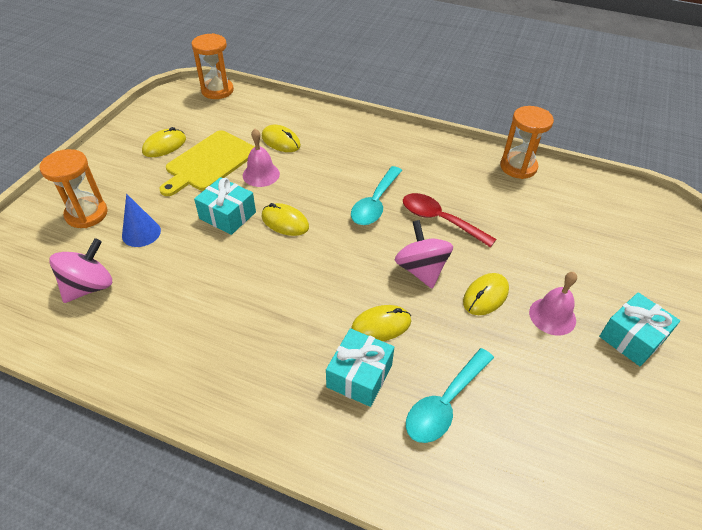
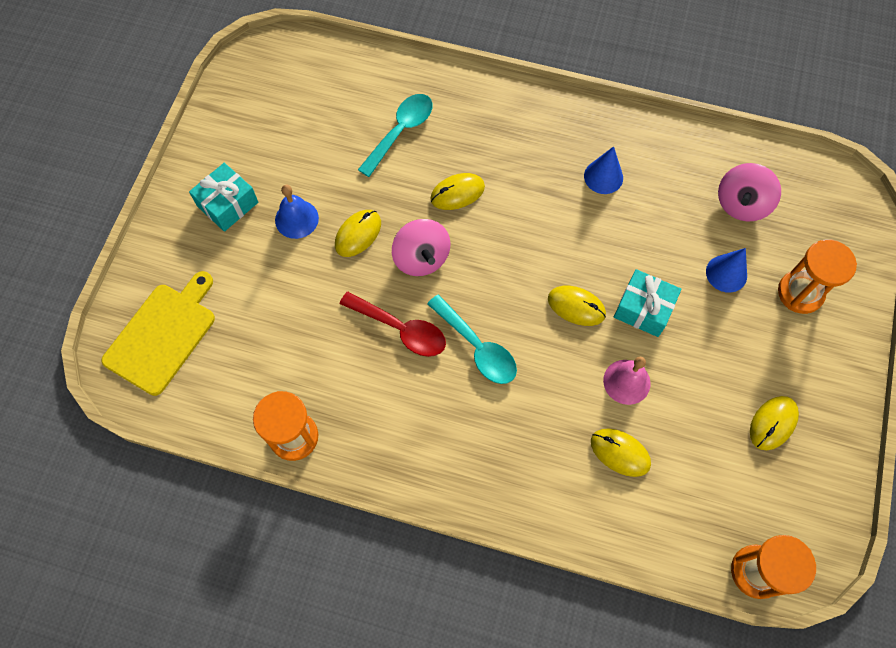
camera: 175 degrees right, 20 degrees up
yellow cutting board [159,130,255,196] -> yellow cutting board moved to [101,271,215,396]
turquoise gift [326,328,394,407] -> none
turquoise spoon [351,166,402,225] -> turquoise spoon turned 120 degrees clockwise [427,295,517,384]
pink bell [529,272,577,335] -> blue bell [275,185,319,239]
none -> blue cone [584,146,623,194]

